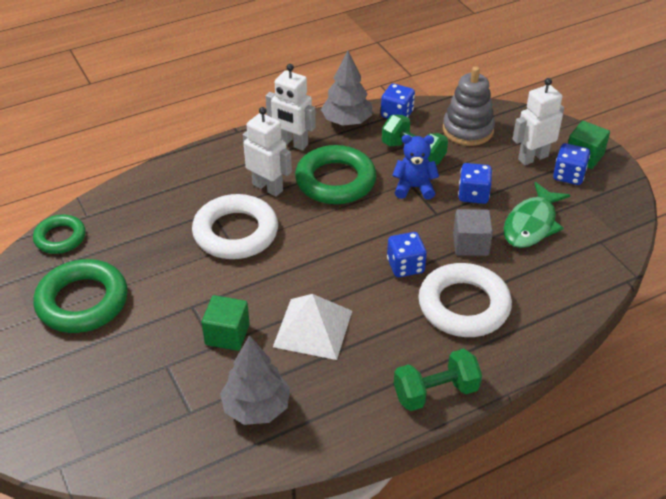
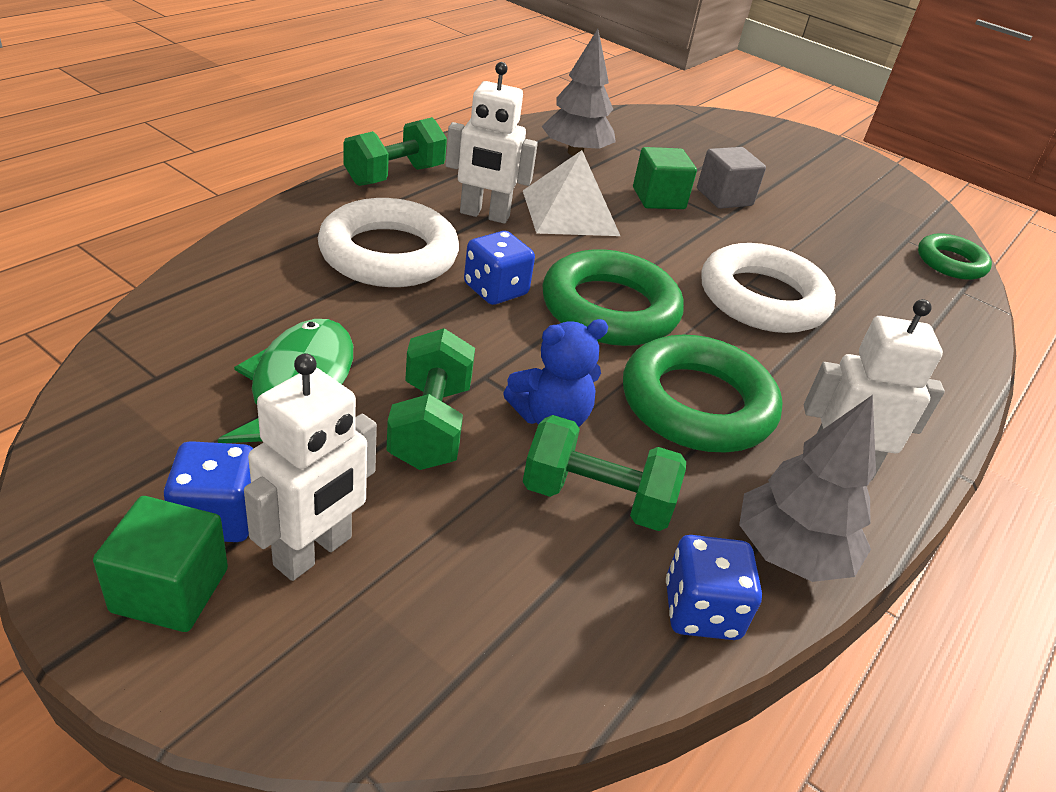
camera: 150 degrees right, 5 degrees down
green ring [33,259,128,333] -> green ring moved to [542,249,684,346]
white robot [243,107,292,196] -> white robot moved to [445,62,538,224]
grey stacking toy [443,66,495,146] -> none
grey cube [453,209,493,256] -> grey cube moved to [697,147,766,209]
blue dice [458,163,492,204] -> green dumbbell [387,328,475,470]

